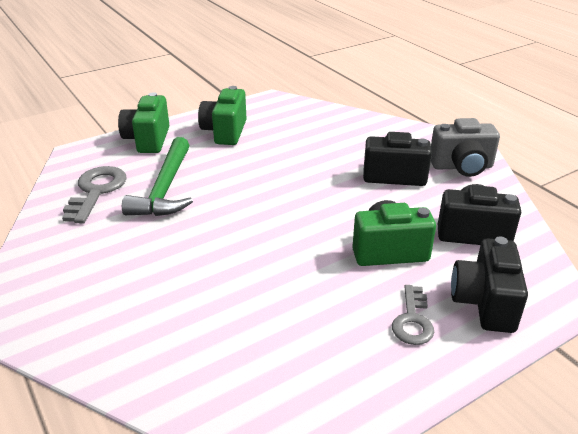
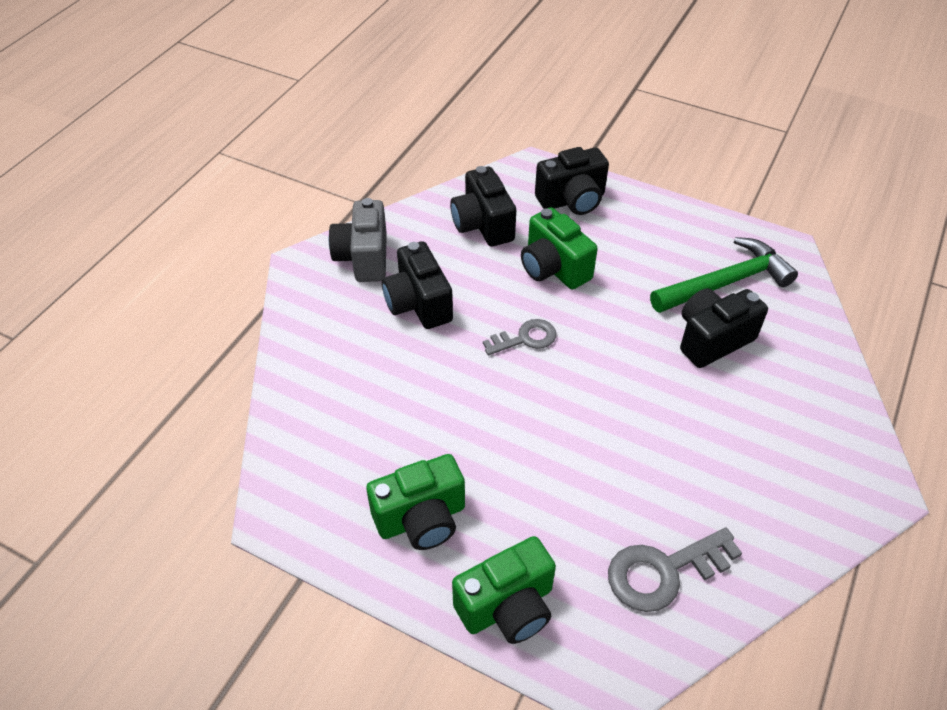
camera: 120 degrees left, 15 degrees up
green hammer [122,137,193,216] -> green hammer moved to [650,237,798,313]
grey key [392,285,434,345] -> grey key moved to [483,319,556,355]
grey camera [431,118,500,177] -> grey camera turned 150 degrees counterclockwise [329,198,387,282]
none -> black camera [680,288,768,368]

